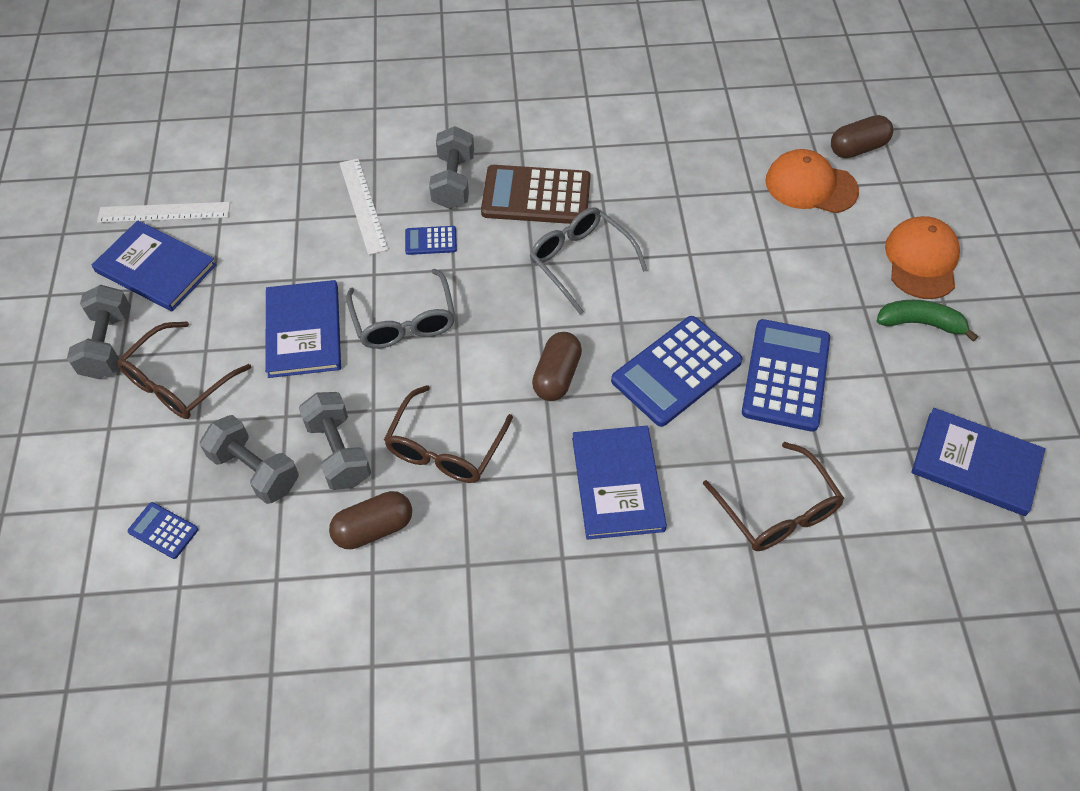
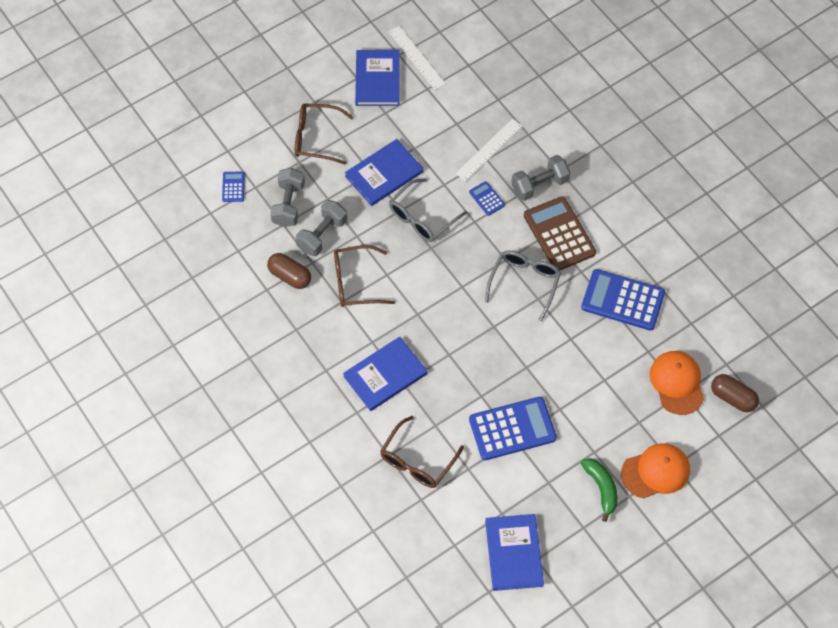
camera: 60 degrees right, 5 degrees up
grey dumbbell [67,285,131,379] -> none
brown capsule [532,332,582,401] -> none
blue calculator [611,316,743,427] -> blue calculator moved to [581,269,665,331]

